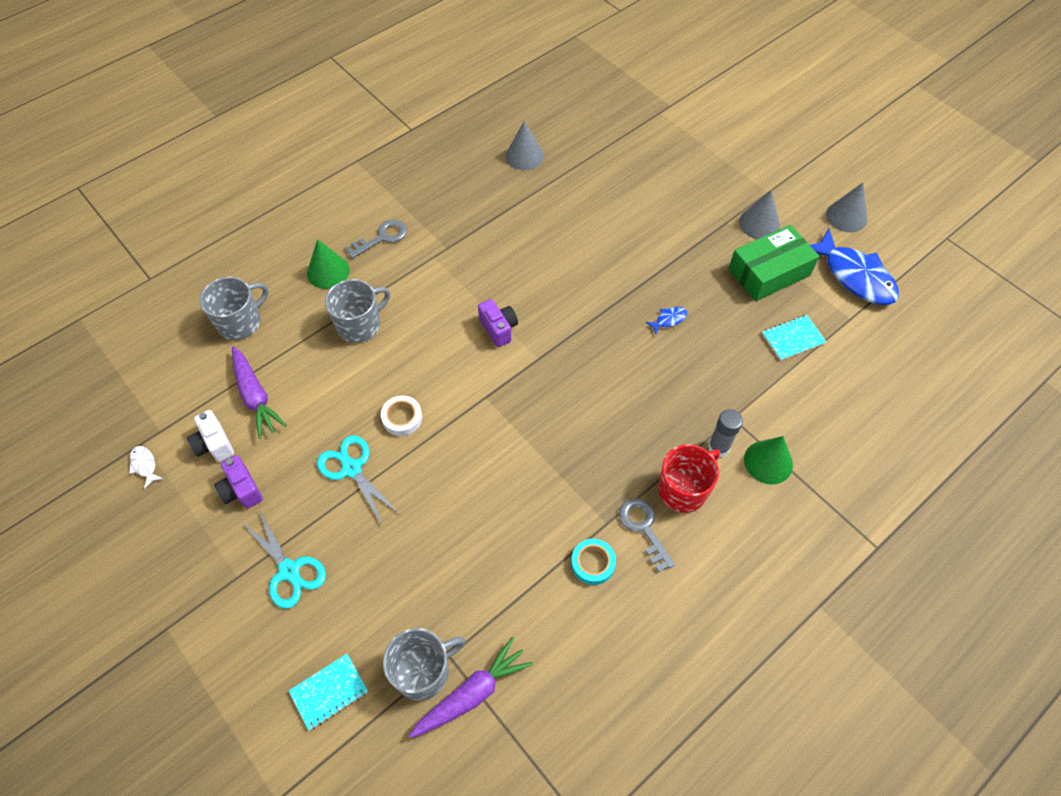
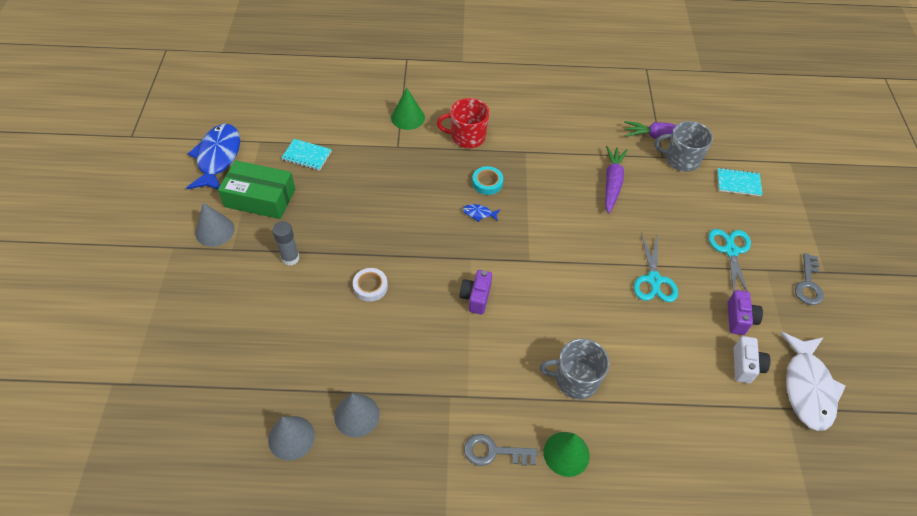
camera: 140 degrees left, 5 degrees down
white fish [129,446,163,489] -> white fish [781,332,846,431], size x2.47
grey mug [200,277,269,340] -> none
purple carrot [232,346,287,439] -> purple carrot moved to [605,146,628,214]
white tape [381,396,422,436] -> white tape moved to [353,268,388,302]
turquoise tape [571,539,616,585] -> turquoise tape moved to [472,166,503,195]
grey key [619,498,675,572] -> grey key moved to [795,253,824,305]
blue fish [646,307,687,334] -> blue fish moved to [463,204,500,222]
grey glue stick [708,409,743,457] -> grey glue stick moved to [272,221,299,266]
grey cone [826,183,867,232] -> grey cone moved to [334,394,380,437]

